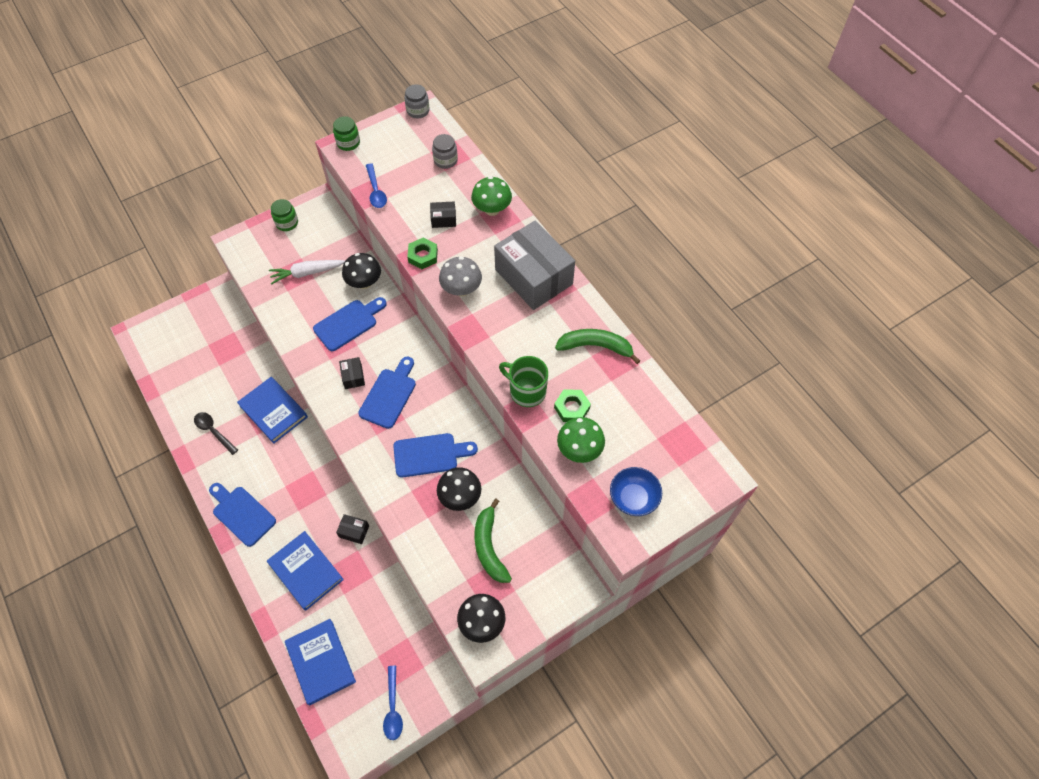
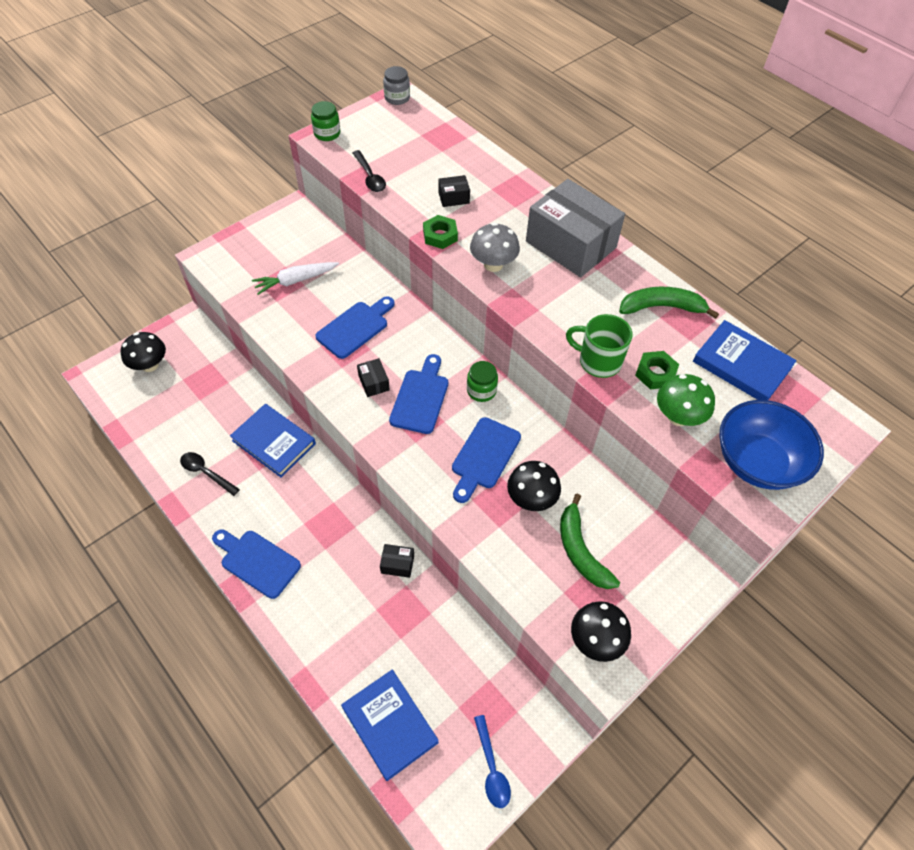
camera: 10 degrees left, 5 degrees down
blue book [267,531,344,611] -> blue book moved to [693,320,797,400]
green jar [271,199,298,231] -> green jar moved to [467,361,498,402]
black mushroom [342,253,381,289] -> black mushroom moved to [121,332,166,372]
blue spoon [366,163,387,208] -> black spoon [352,150,386,192]
blue cutting board [393,433,478,478] -> blue cutting board turned 135 degrees clockwise [452,417,521,503]
grey jar [432,134,458,169] -> none
green mushroom [471,176,512,216] -> none
blue bowl [610,467,662,516] -> blue bowl [720,400,824,490], size x1.60

